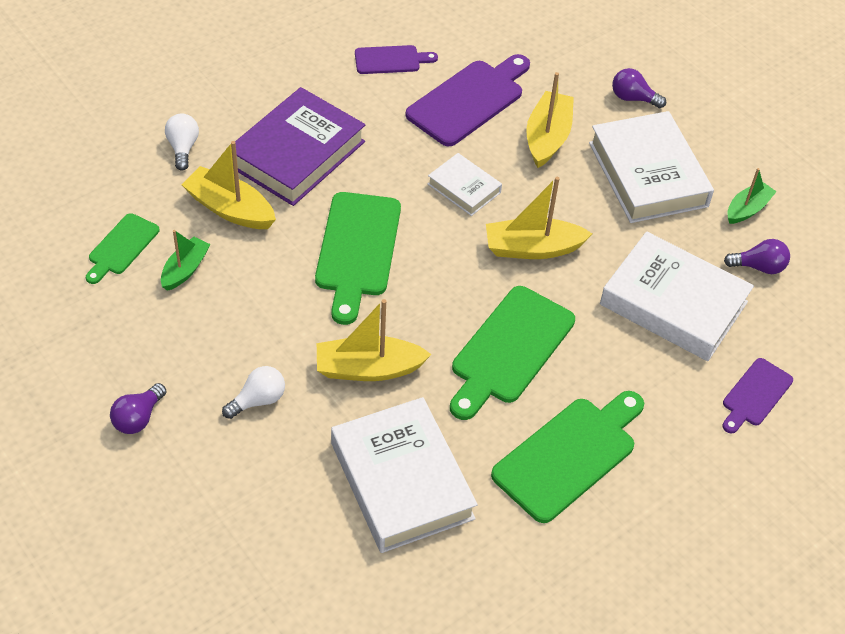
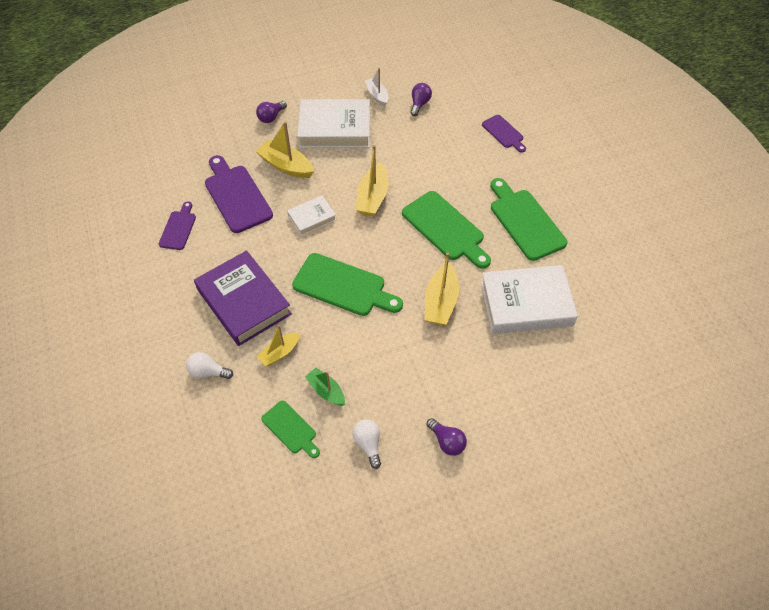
camera: 70 degrees left, 5 degrees up
yellow boat [181,141,276,229] -> yellow boat [257,325,300,366], size x0.64
white light bulb [222,366,285,419] -> white light bulb moved to [353,419,381,469]
white book [600,231,754,361] -> none
green boat [727,168,777,224] -> white boat [365,68,388,106]

